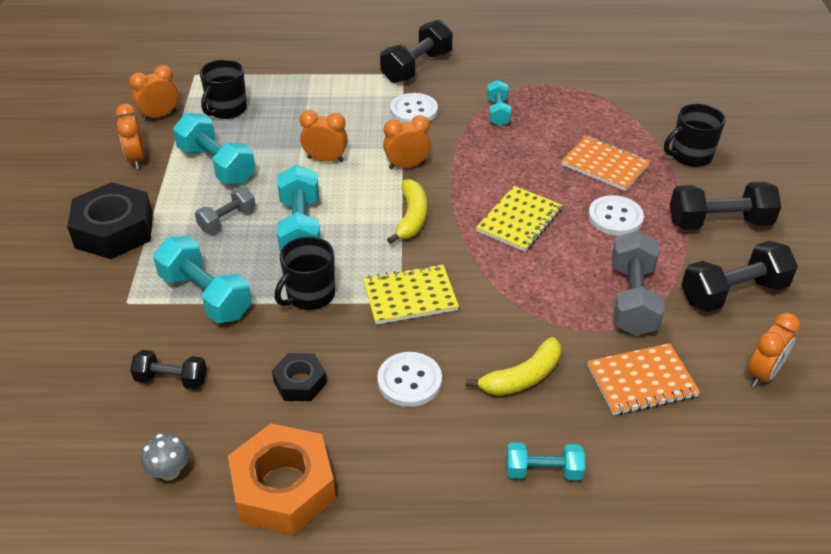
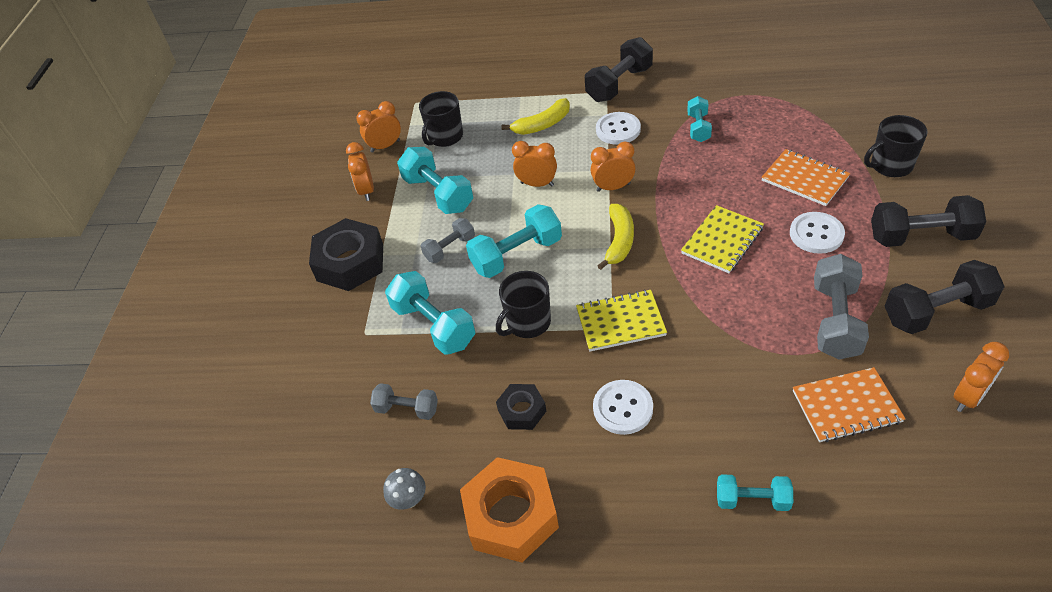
camera: 10 degrees right, 5 degrees up
black dumbbell [130,350,207,390] -> grey dumbbell [370,383,438,420]
turquoise dumbbell [277,164,321,252] -> turquoise dumbbell turned 60 degrees clockwise [466,204,562,278]
yellow banana [466,337,561,396] -> yellow banana moved to [501,98,570,135]

